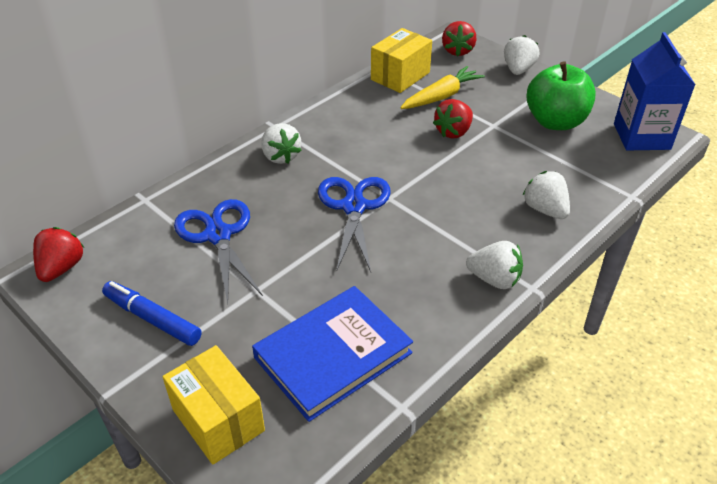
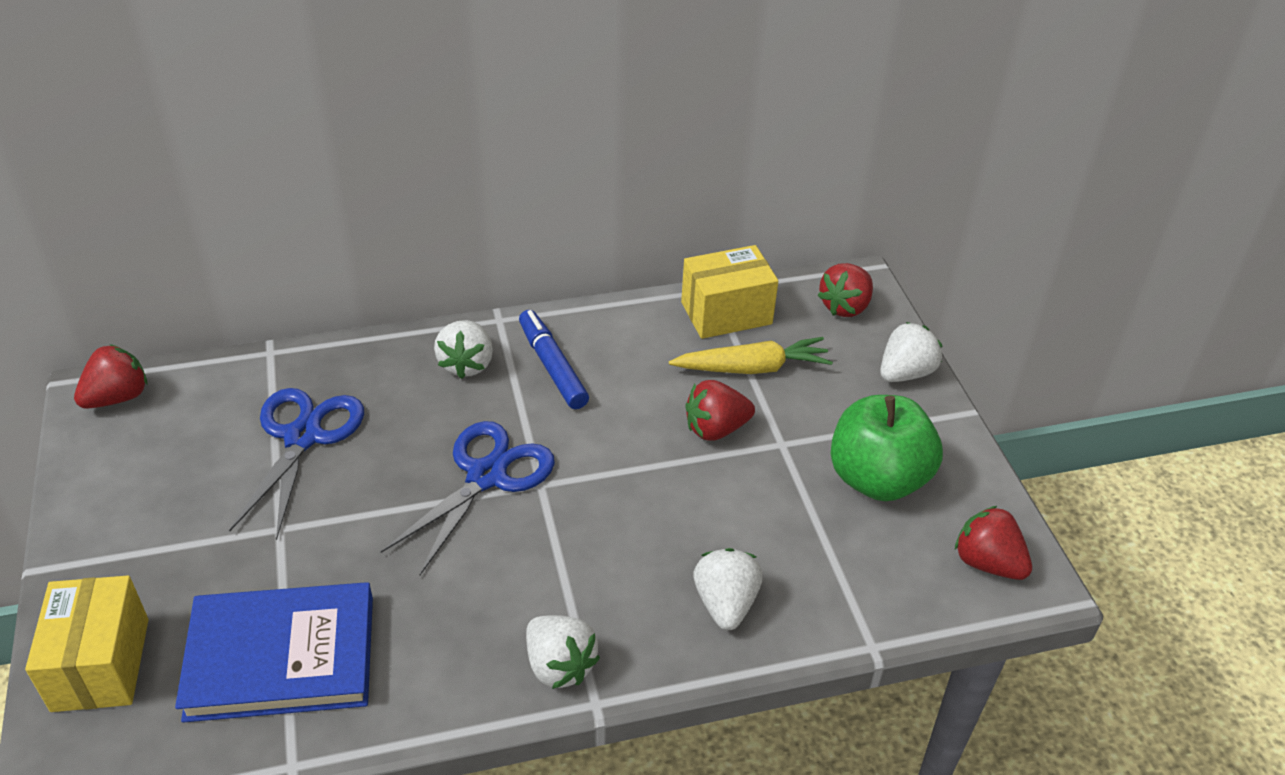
camera: 30 degrees right, 0 degrees up
blue marker [102,281,202,346] -> blue marker moved to [519,310,589,409]
blue carton [614,32,695,150] -> red strawberry [955,506,1032,580]

